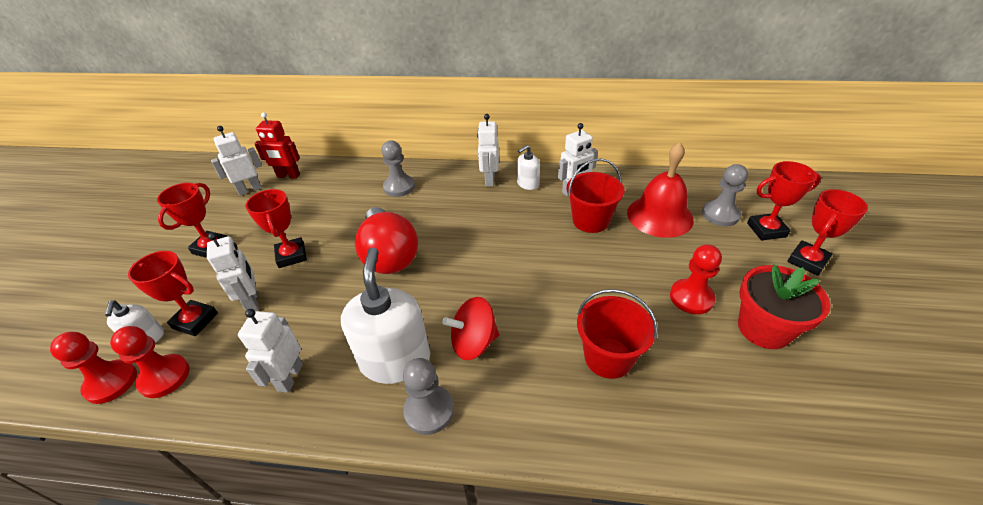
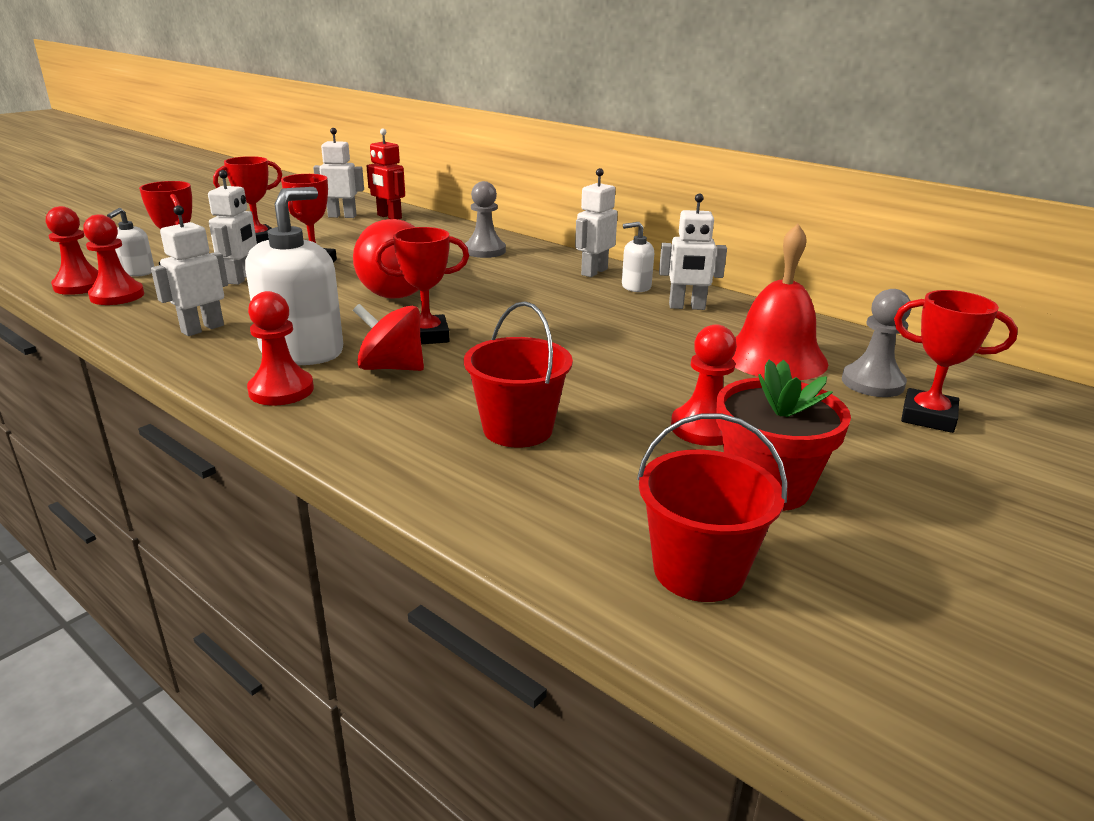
camera: 30 degrees right, 15 degrees down
grey pawn [403,358,454,435] -> red pawn [247,291,314,406]
red bucket [566,158,625,233] -> red bucket moved to [637,413,787,602]
red trophy [787,189,868,276] -> red trophy moved to [375,227,469,344]

